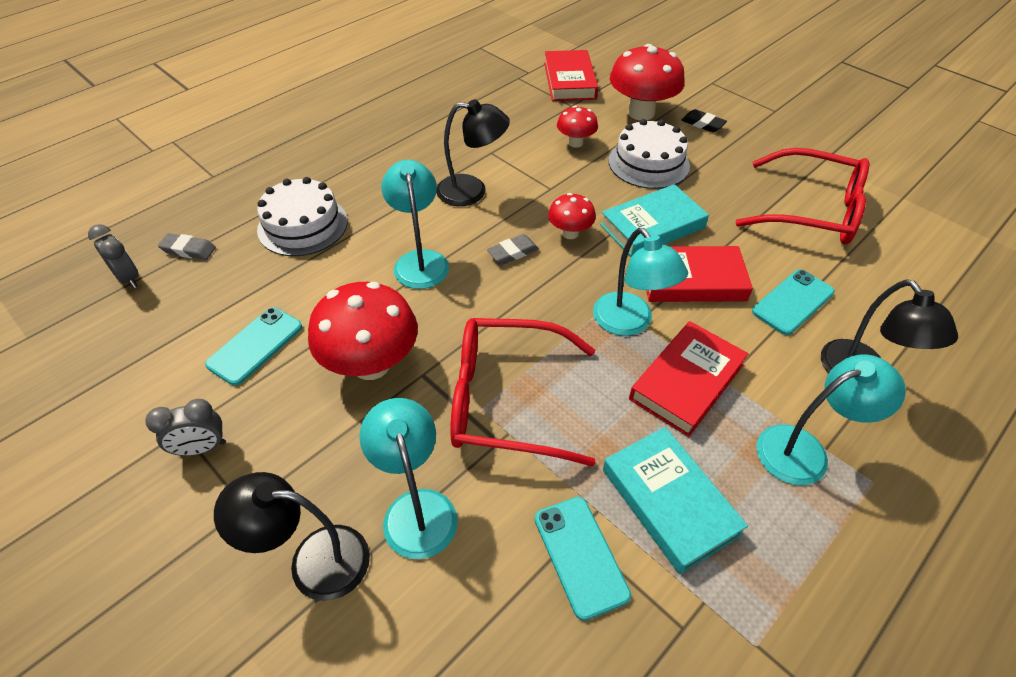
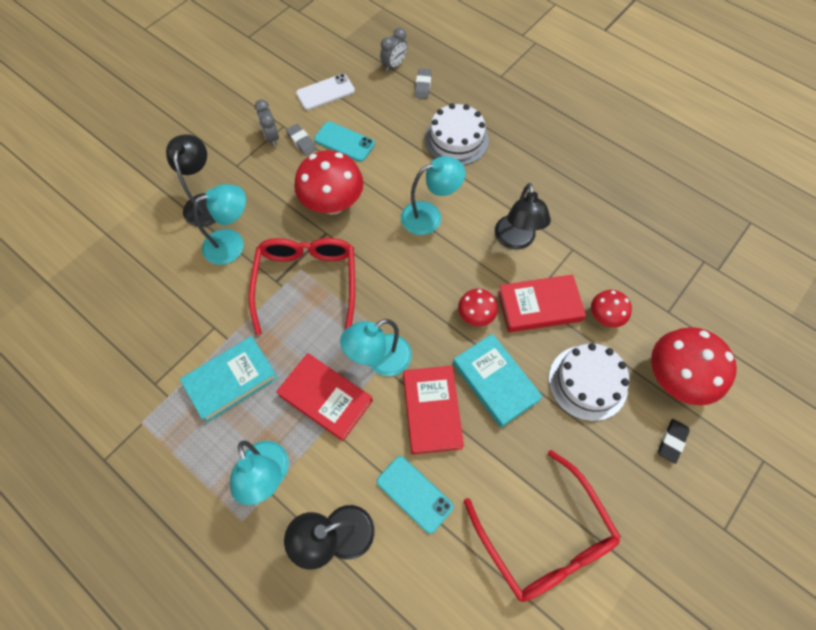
camera: 85 degrees right, 15 degrees up
grey eraser [487,234,539,265] -> grey eraser moved to [286,124,317,156]
turquoise phone [535,497,631,621] -> none
red book [544,50,598,101] -> red book moved to [498,274,586,333]
red glasses [736,148,869,244] -> red glasses turned 45 degrees counterclockwise [464,450,621,602]
none -> white phone [296,74,355,110]

